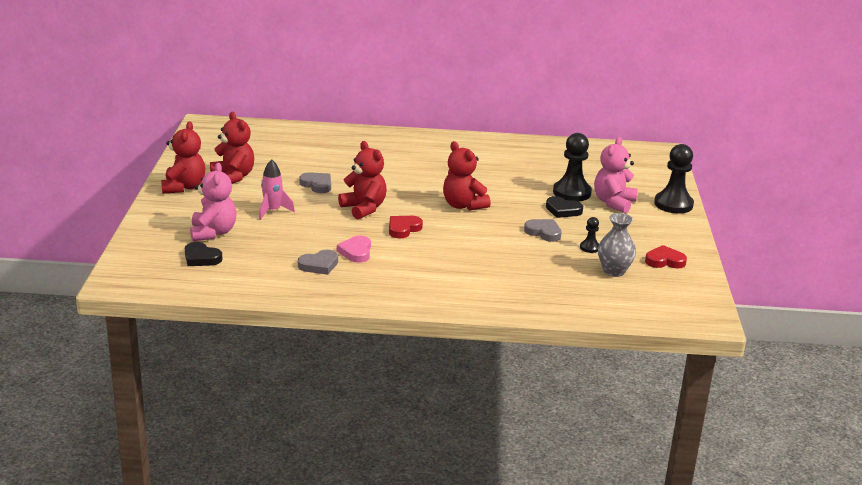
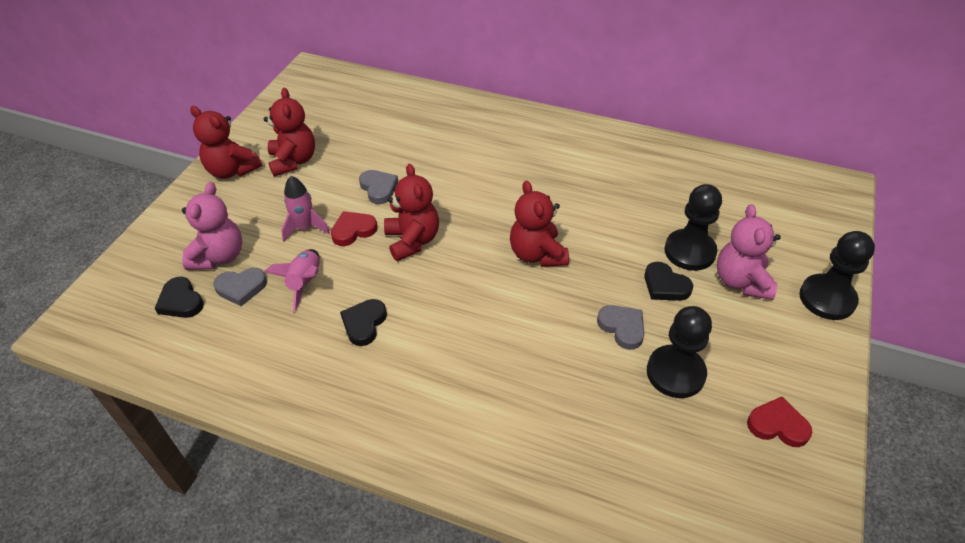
camera: 20 degrees right, 20 degrees up
red teddy bear [161,121,205,193] -> red teddy bear turned 105 degrees clockwise [190,106,262,179]
grey heart [298,250,338,275] -> grey heart moved to [213,268,267,306]
pink heart [337,236,371,263] -> black heart [340,299,387,346]
red heart [389,216,423,238] -> red heart moved to [331,211,378,246]
black pawn [580,217,599,253] -> black pawn [647,306,712,398], size x2.05
pink teddy bear [594,137,638,213] -> pink teddy bear turned 45 degrees counterclockwise [717,204,781,300]
grey vase [598,213,636,277] -> none
none -> pink rocket [264,249,320,312]

